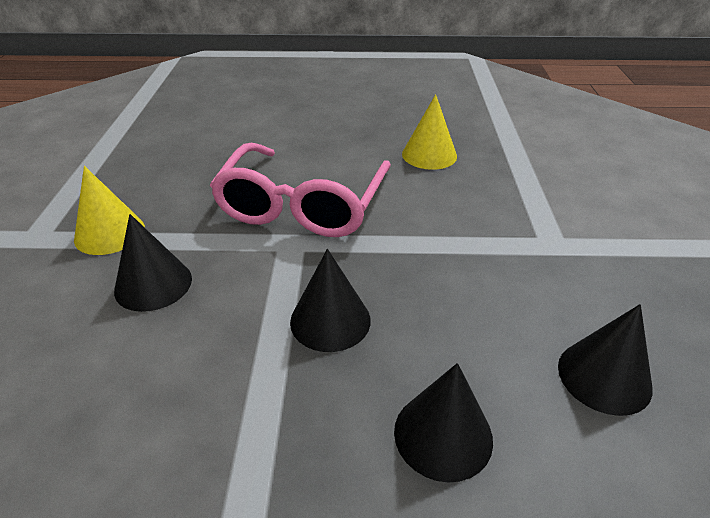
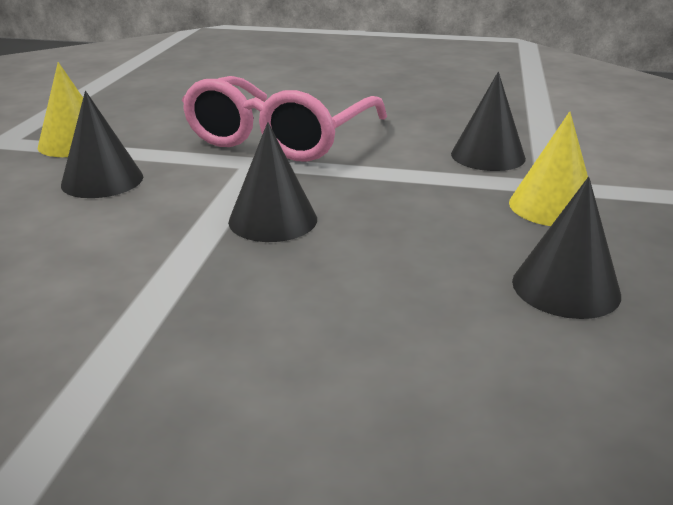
camera: 10 degrees right, 10 degrees down
black cone [394,363,493,483] -> black cone moved to [451,72,526,171]
yellow cone [402,94,457,170] -> yellow cone moved to [509,111,588,226]

